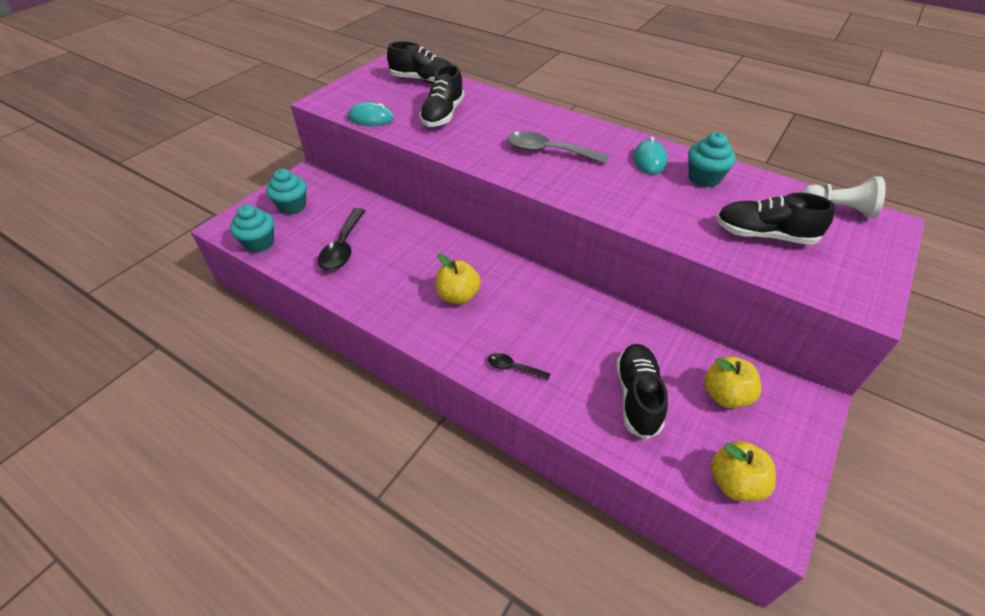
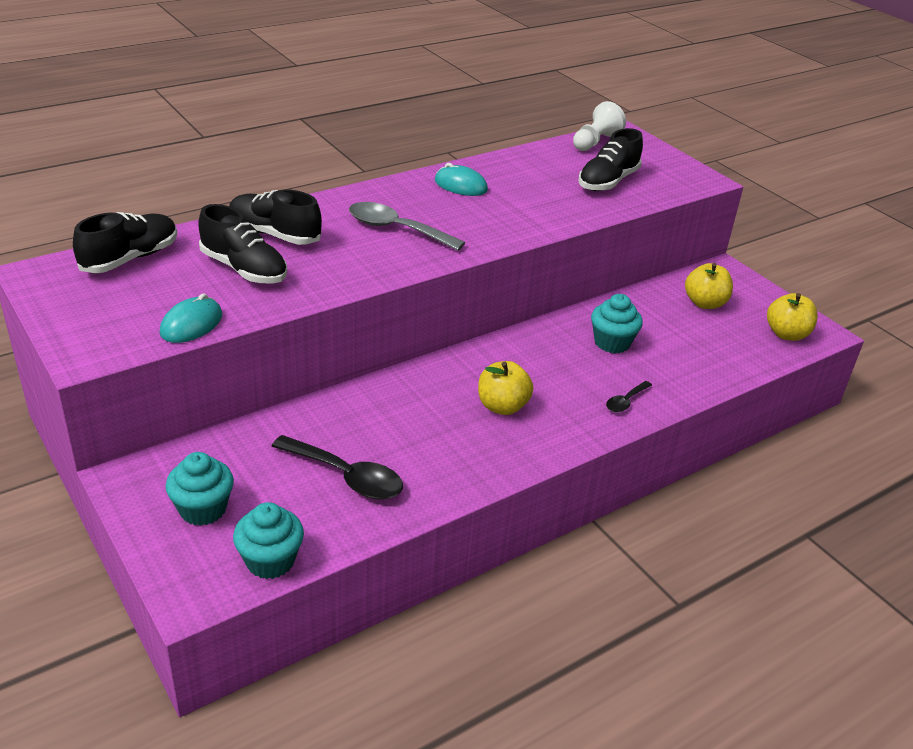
camera: 70 degrees left, 10 degrees down
grey spoon [507,131,609,164] -> grey spoon turned 75 degrees clockwise [349,202,465,251]
black shoe [616,344,668,440] -> black shoe moved to [229,190,322,245]
turquoise cupcake [688,132,736,187] -> turquoise cupcake moved to [591,294,643,353]

